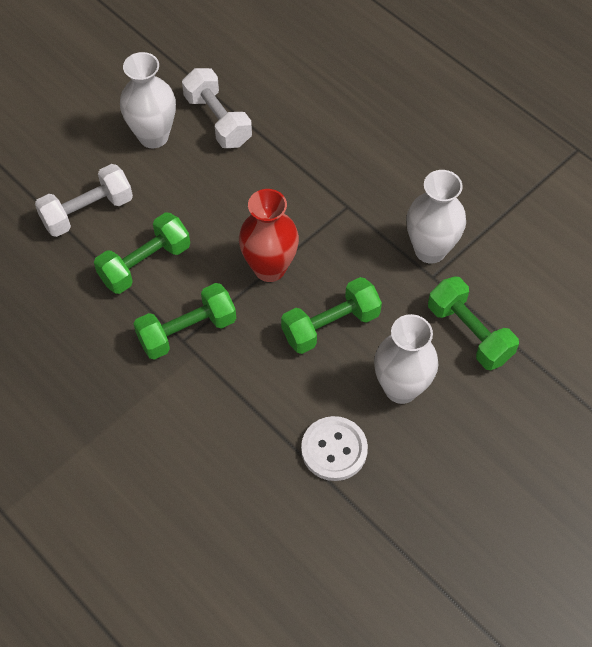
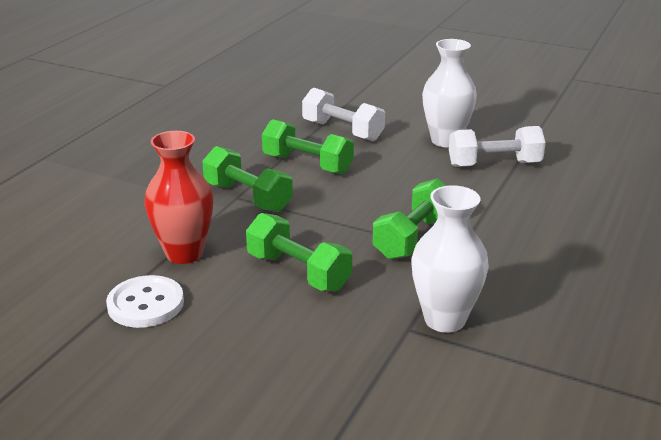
camera: 70 degrees right, 30 degrees down
white dumbbell [182,68,252,148] -> white dumbbell turned 45 degrees clockwise [449,126,546,167]
red vase [239,189,299,282] -> red vase moved to [144,131,213,264]
white vase [374,314,438,404] -> none
green dumbbell [428,276,519,370] -> green dumbbell moved to [373,179,446,260]

